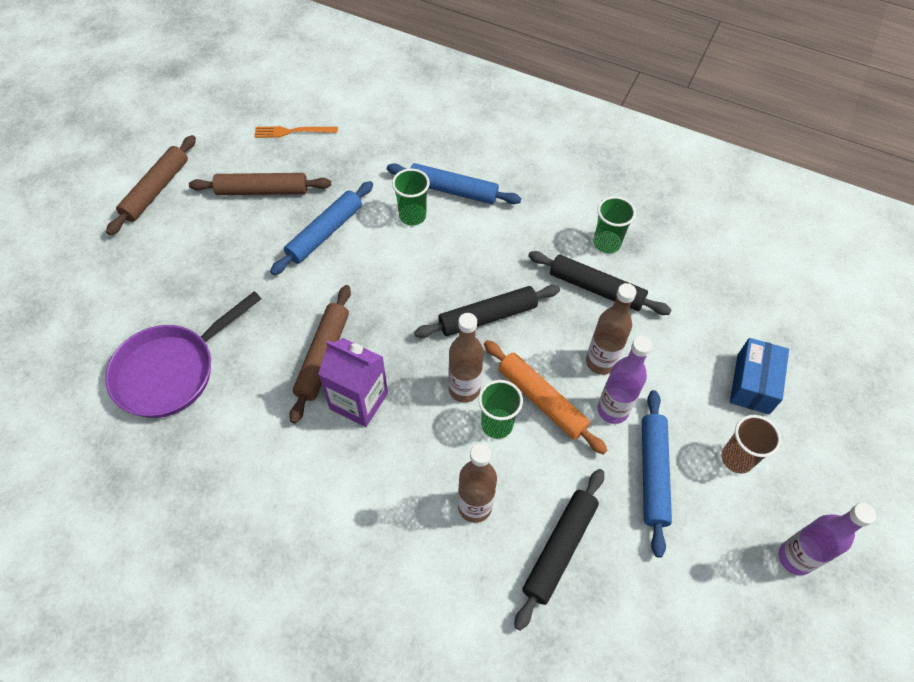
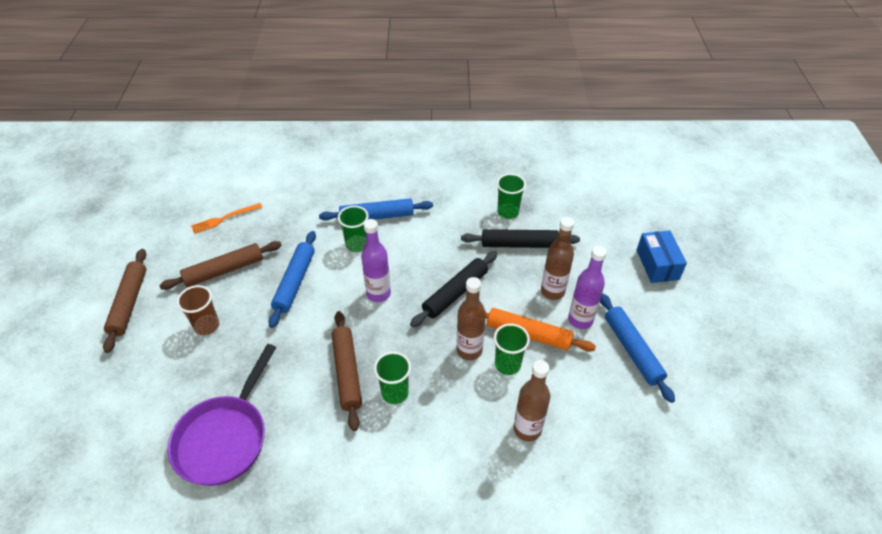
camera: 25 degrees left, 10 degrees down
purple carton [318,338,388,427] -> green cup [374,352,411,404]
black rolling pin [514,469,604,631] -> none
brown cup [721,415,781,474] -> brown cup moved to [177,285,219,335]
purple bottle [778,503,876,576] -> purple bottle moved to [361,219,391,302]

